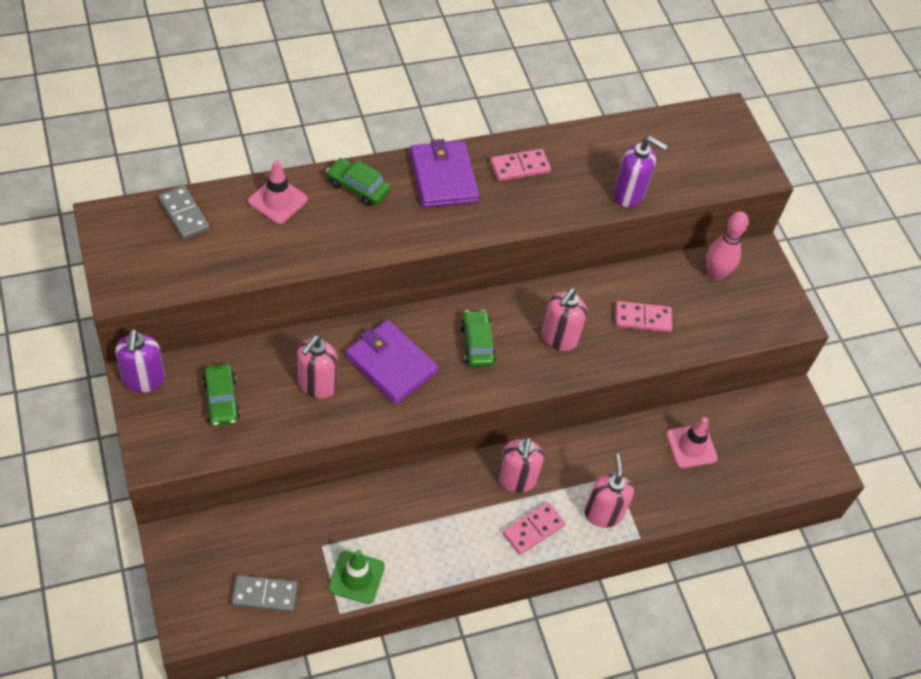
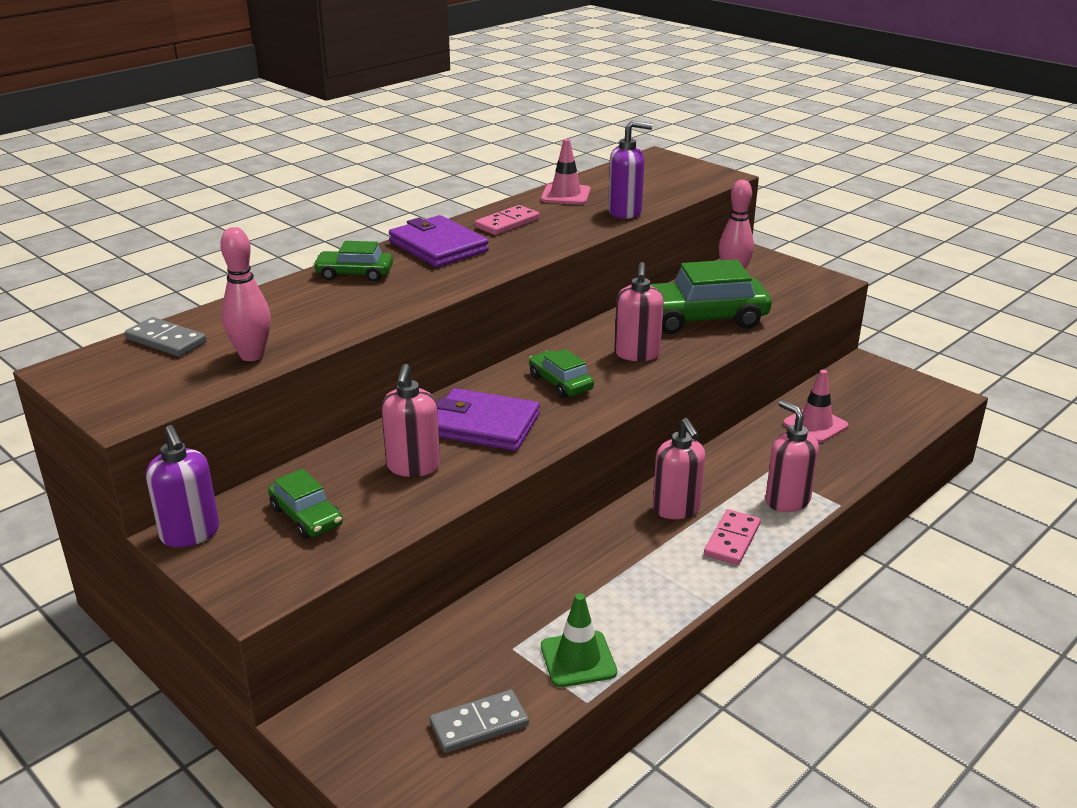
camera: 20 degrees left, 25 degrees down
pink traffic cone [248,161,308,224] -> pink traffic cone moved to [541,139,590,204]
pink domino [616,301,672,332] -> green car [650,259,772,334]
none -> pink bowling pin [220,227,271,361]

